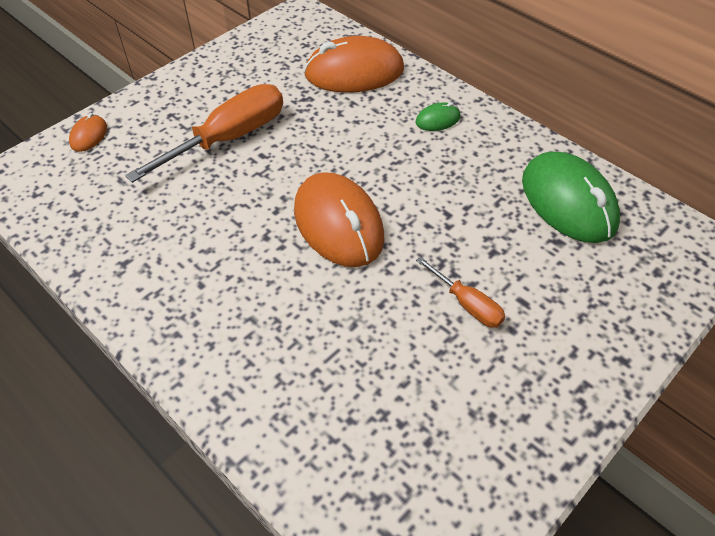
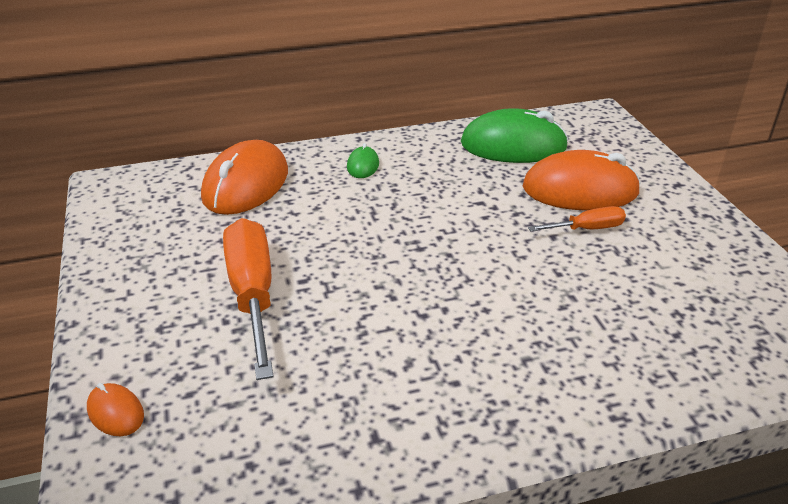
camera: 60 degrees left, 15 degrees down
orange mouse [294,172,385,267] -> orange mouse moved to [523,150,641,211]

